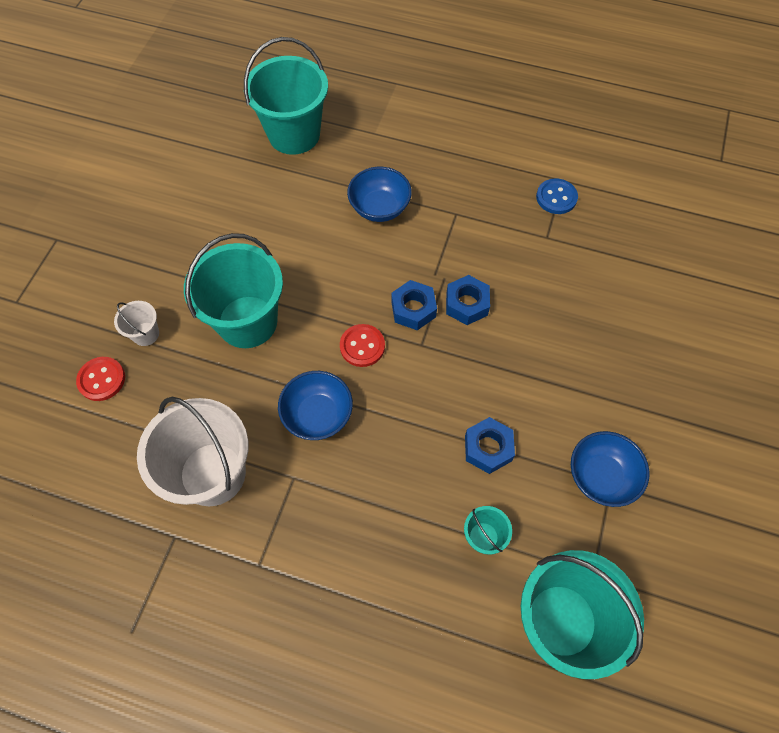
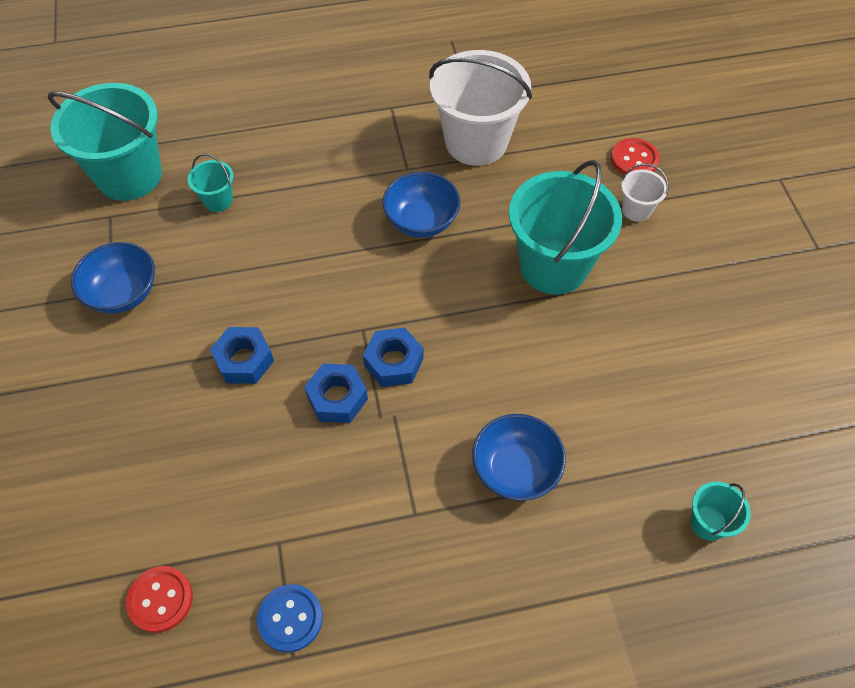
camera: 150 degrees right, 5 degrees down
turquoise bucket [244,37,328,155] -> turquoise bucket [690,482,751,541], size x0.44
red button [340,324,385,367] -> red button moved to [126,566,193,633]
blue nut [465,417,515,474] -> blue nut moved to [210,327,274,384]

